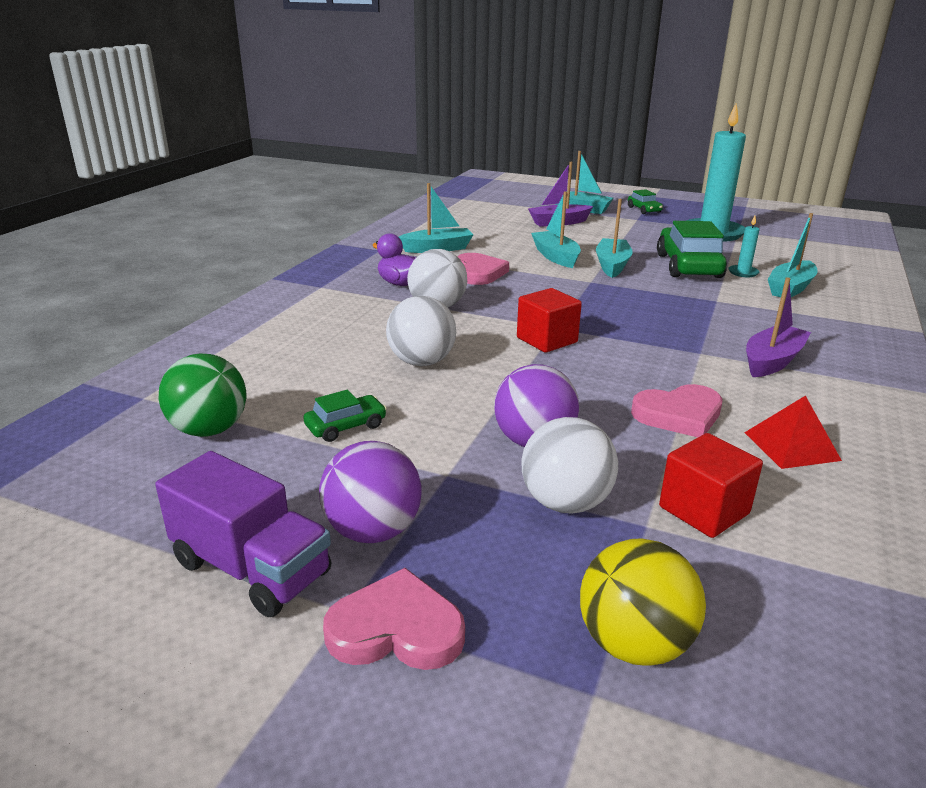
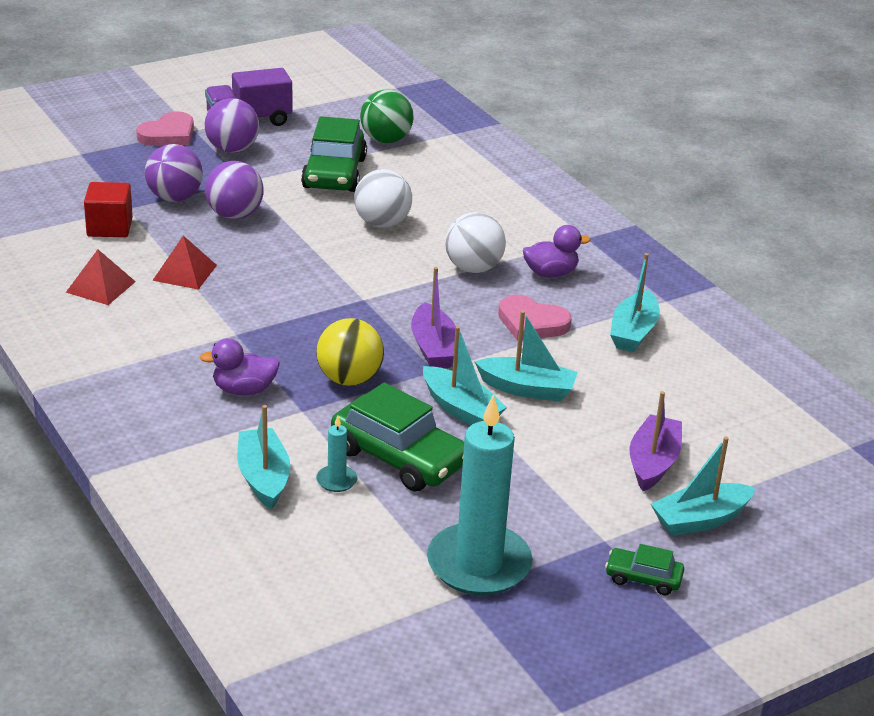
camera: 125 degrees right, 5 degrees up
green car [303,390,387,442] -> green car [301,116,367,192], size x2.01
red cube [517,288,582,353] -> none
white ball [522,417,618,514] -> purple ball [145,144,203,202]
yellow ball [580,538,706,666] -> yellow ball moved to [316,318,384,386]
pink heart [631,384,723,437] -> red pyramid [152,236,217,290]
purple boat [746,277,811,377] -> purple boat moved to [411,267,456,368]
none -> purple duck [200,338,280,396]

